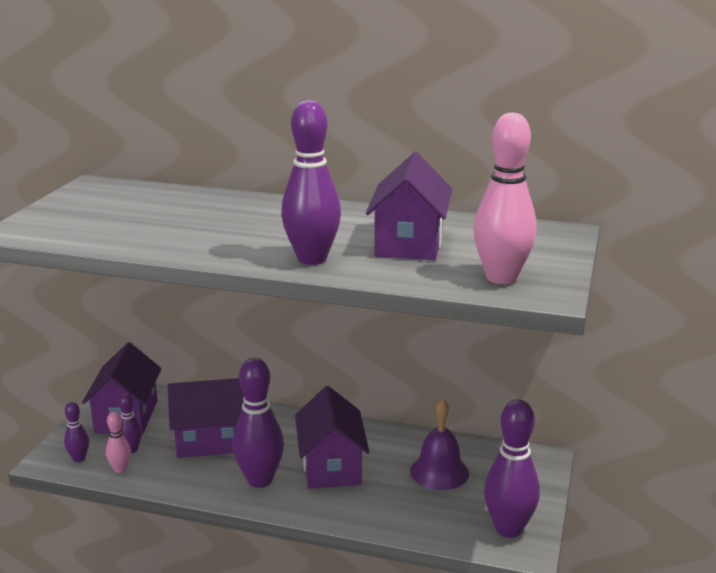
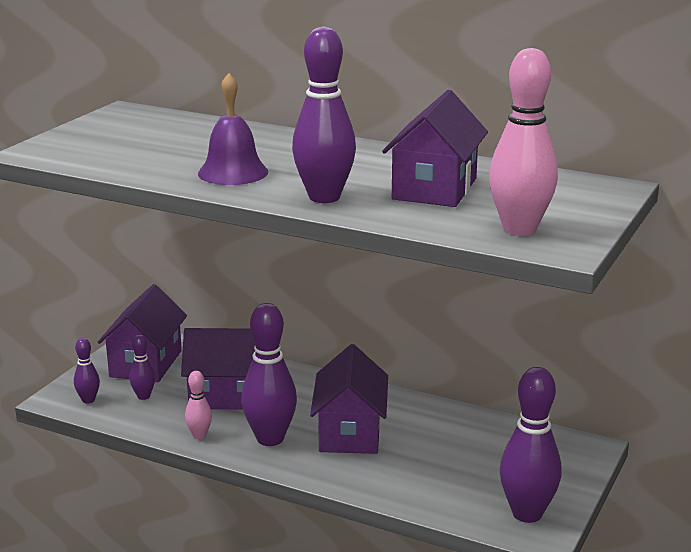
camera: 10 degrees right, 0 degrees up
pink bowling pin [106,412,131,473] -> pink bowling pin moved to [185,371,212,439]
purple bell [410,399,469,490] -> purple bell moved to [198,73,268,185]

